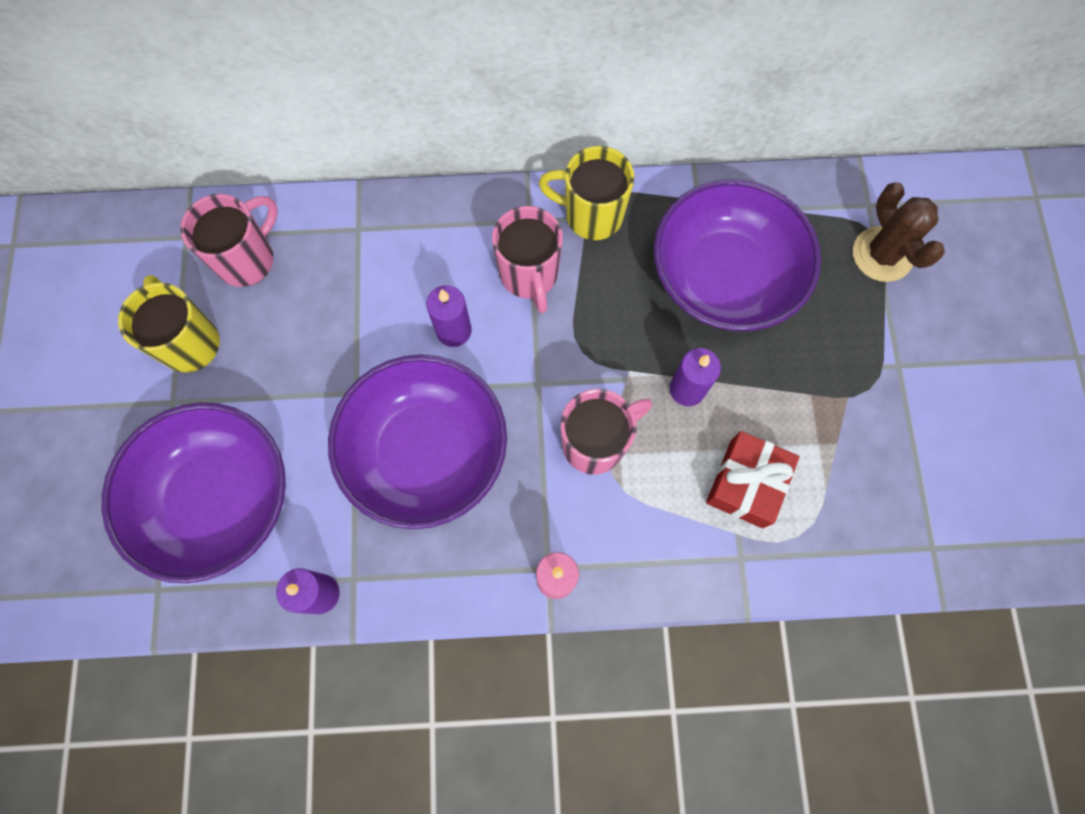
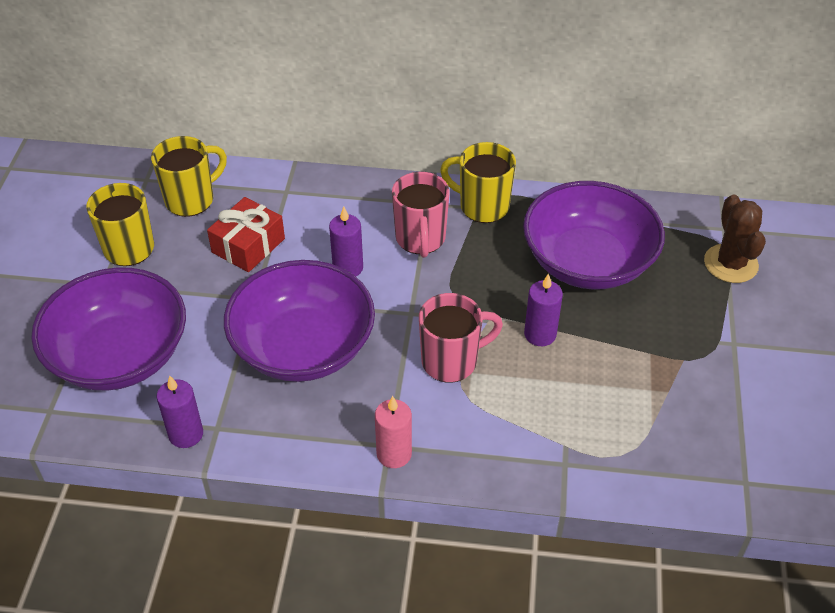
camera: 10 degrees right, 25 degrees down
pink mug [181,194,278,287] -> yellow mug [151,136,227,217]
red gift [706,431,800,528] -> red gift moved to [207,197,285,272]

